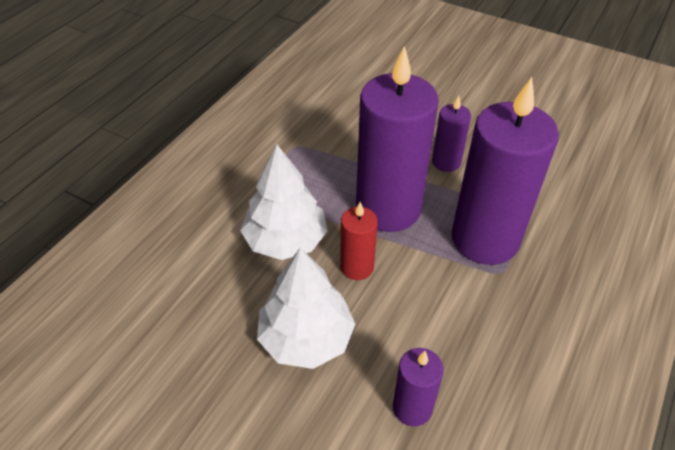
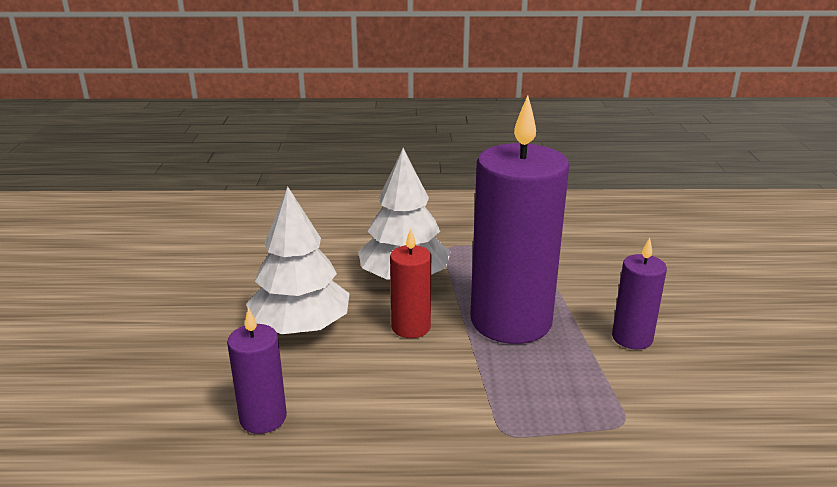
camera: 60 degrees right, 20 degrees down
purple candle [452,77,559,265] -> none

